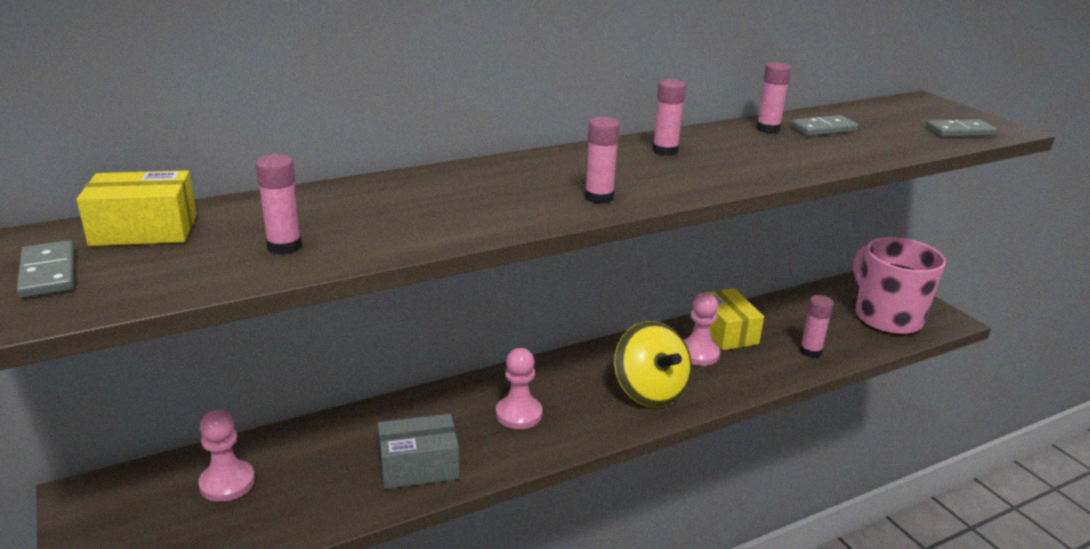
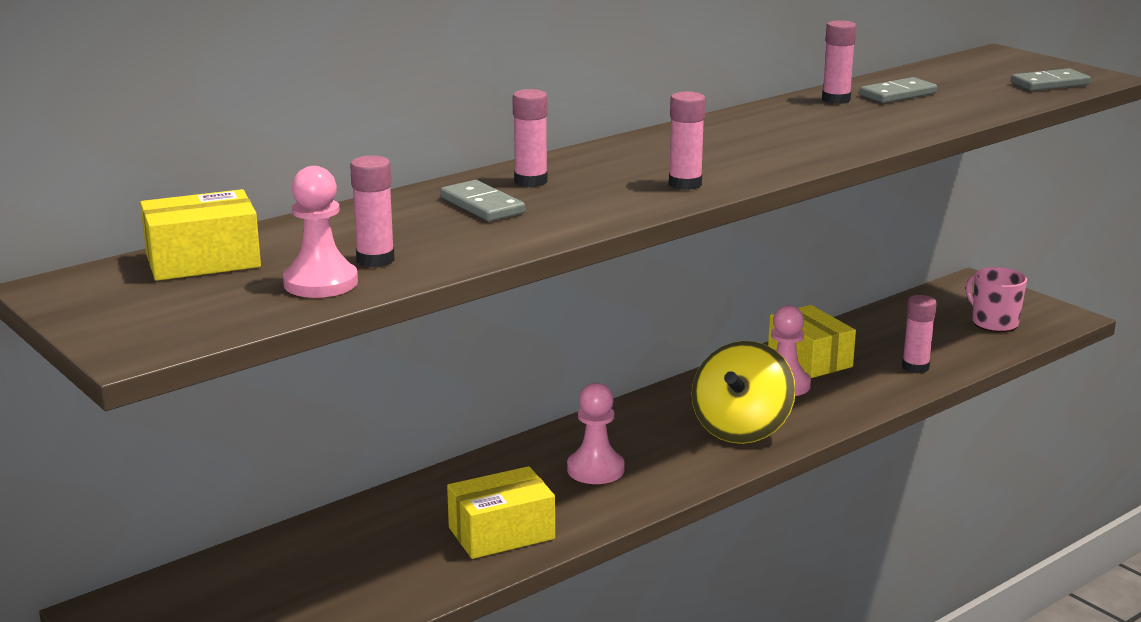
camera: 10 degrees left, 5 degrees down
grey domino [17,240,74,298] -> grey domino moved to [440,180,525,221]
pink pawn [198,410,255,502] -> pink pawn moved to [283,166,358,298]
grey box [378,414,459,489] -> yellow box [447,466,555,559]
yellow spinning top [614,321,692,408] -> yellow spinning top turned 60 degrees clockwise [691,341,796,444]
pink glue stick [653,79,686,156] -> pink glue stick moved to [512,89,548,187]
pink mug [853,237,946,336] -> pink mug [966,267,1027,332], size x0.56

